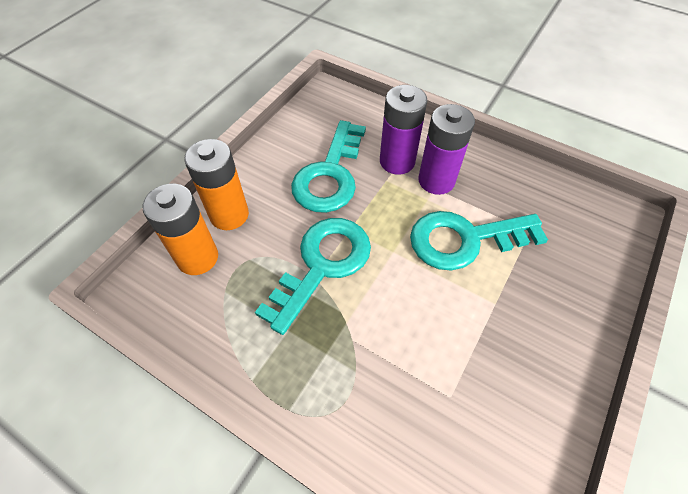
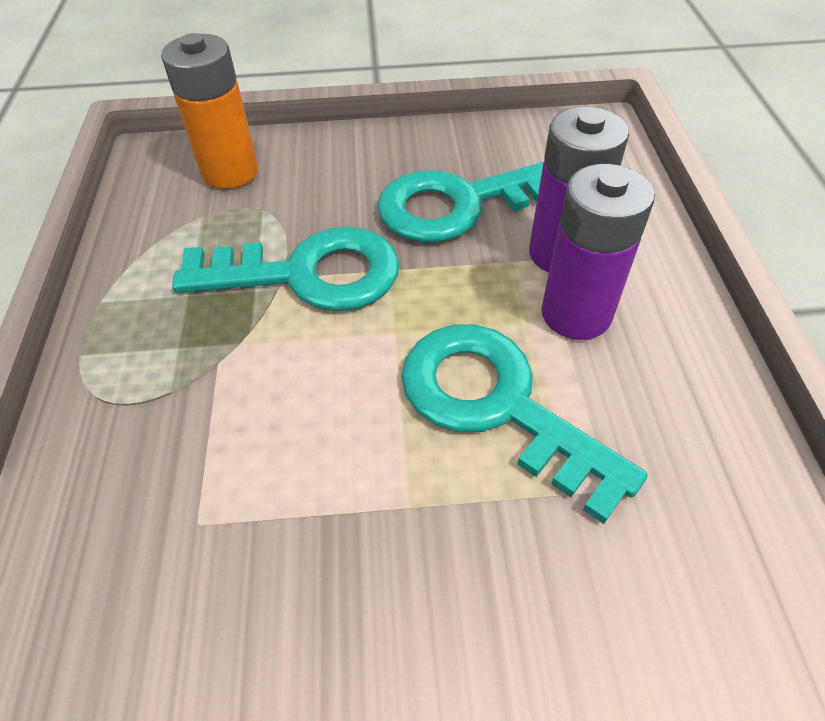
camera: 55 degrees right, 5 degrees down
orange battery [184,139,249,230] -> none

